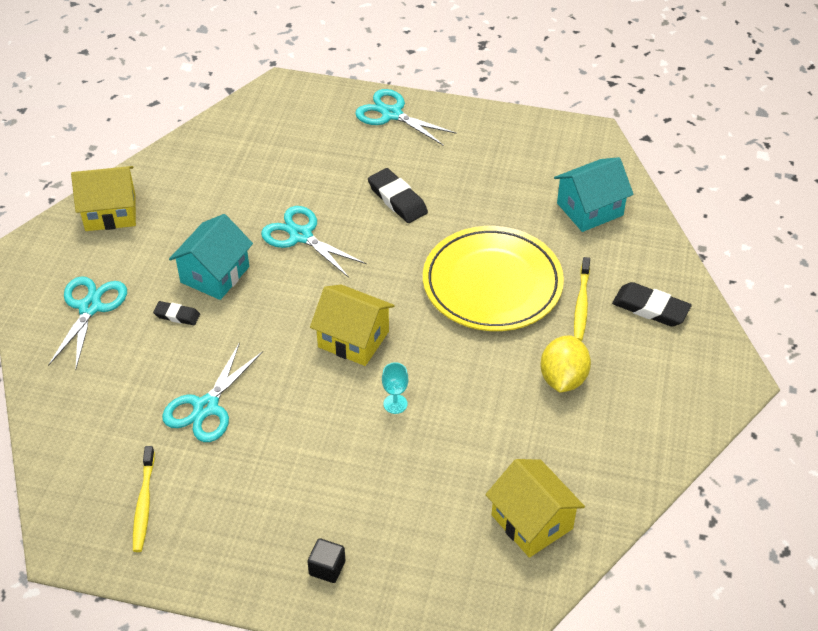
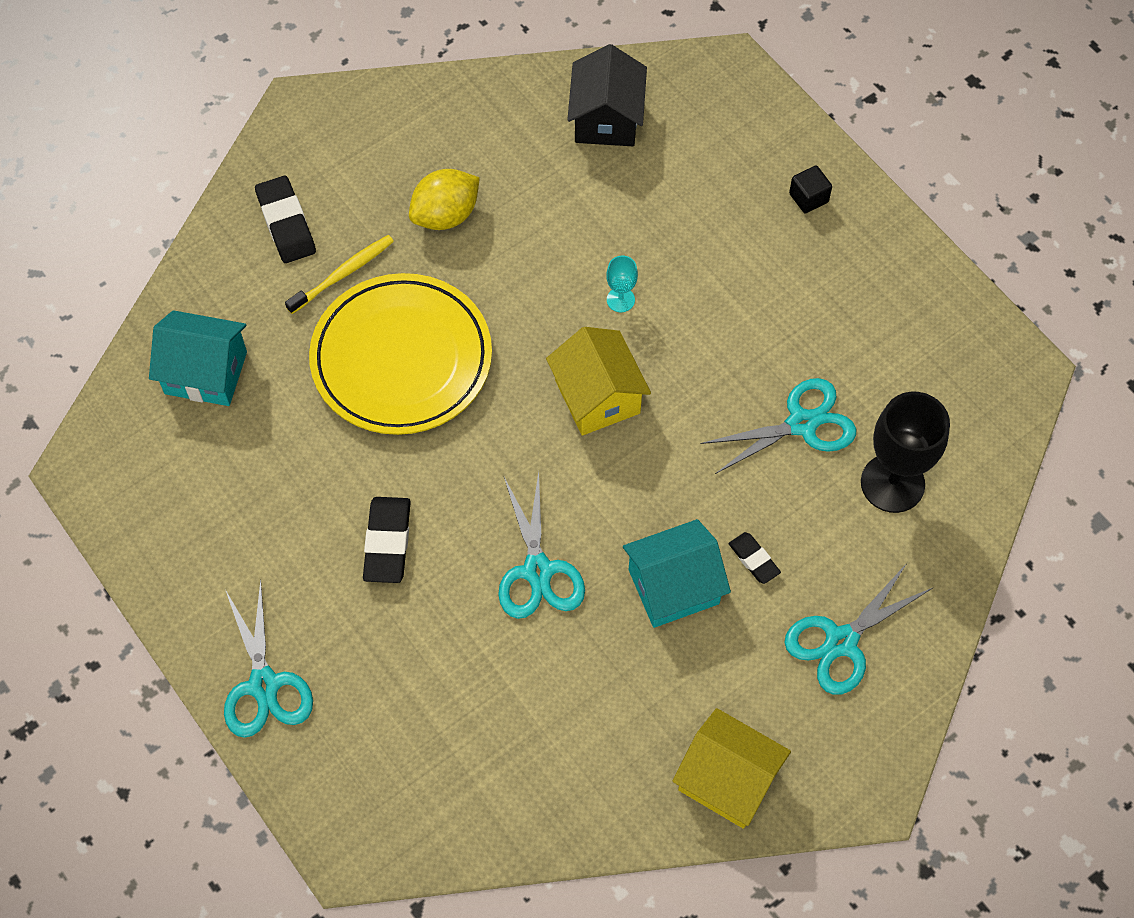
camera: 140 degrees left, 15 degrees up
yellow toothbrush [133,446,155,552] -> none
yellow house [486,459,585,558] -> black house [567,44,647,146]
none -> black goblet [861,392,950,513]

